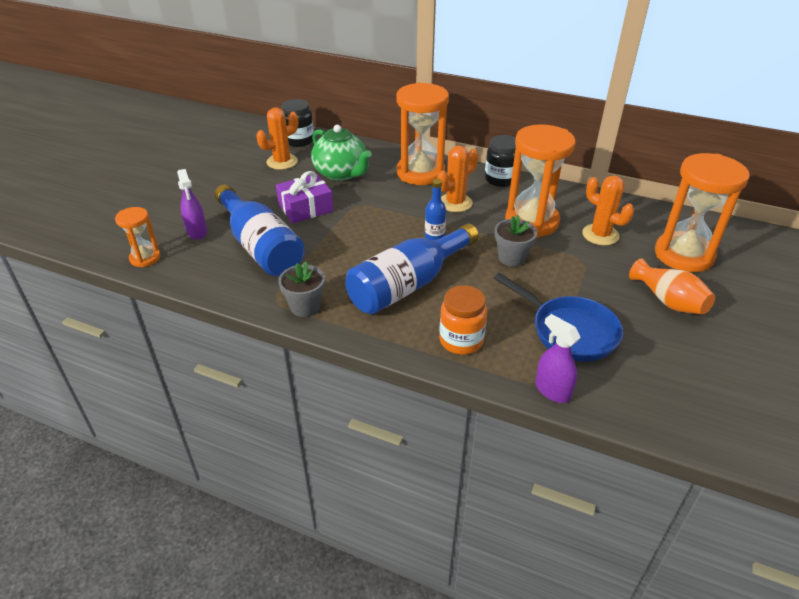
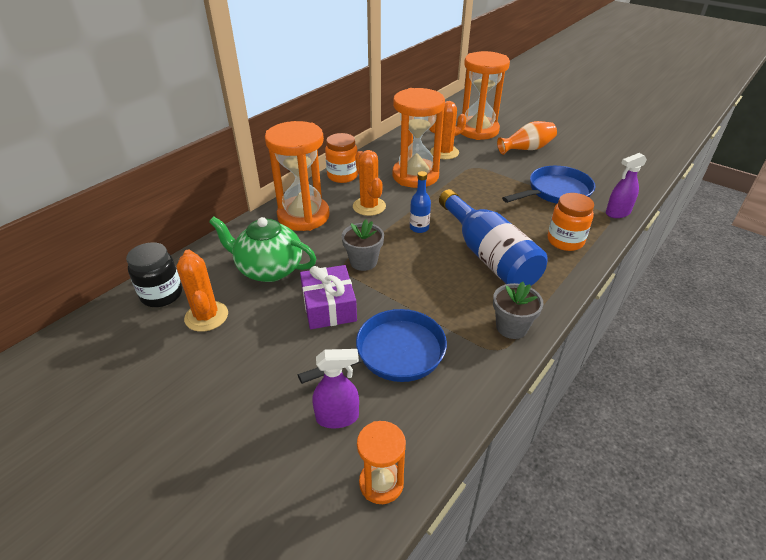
camera: 75 degrees left, 0 degrees up
blue bottle [214,184,305,276] -> blue pan [298,309,447,384]
green teapot [311,125,372,181] -> green teapot turned 135 degrees counterclockwise [209,216,316,282]
black jar [485,135,516,187] -> orange jar [325,133,358,183]
grey flower pot [495,215,537,267] -> grey flower pot moved to [341,219,384,271]

